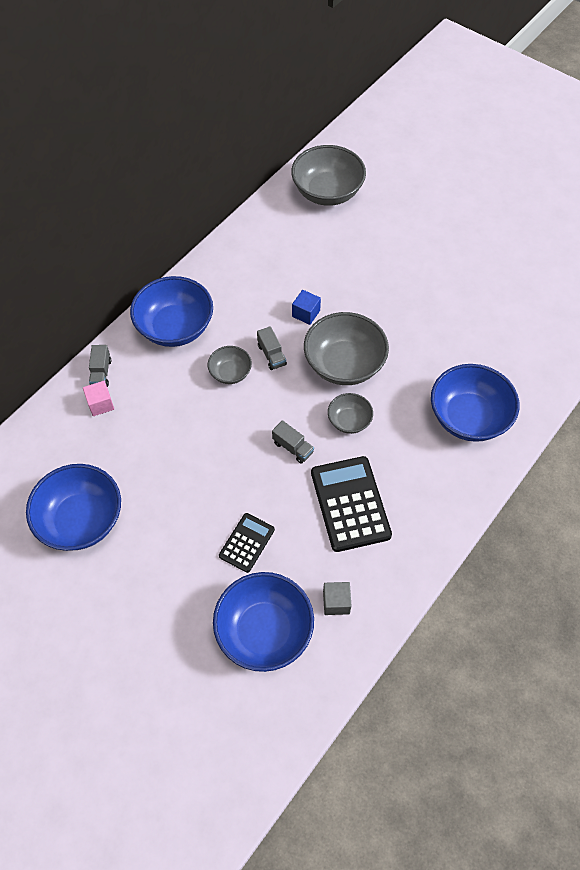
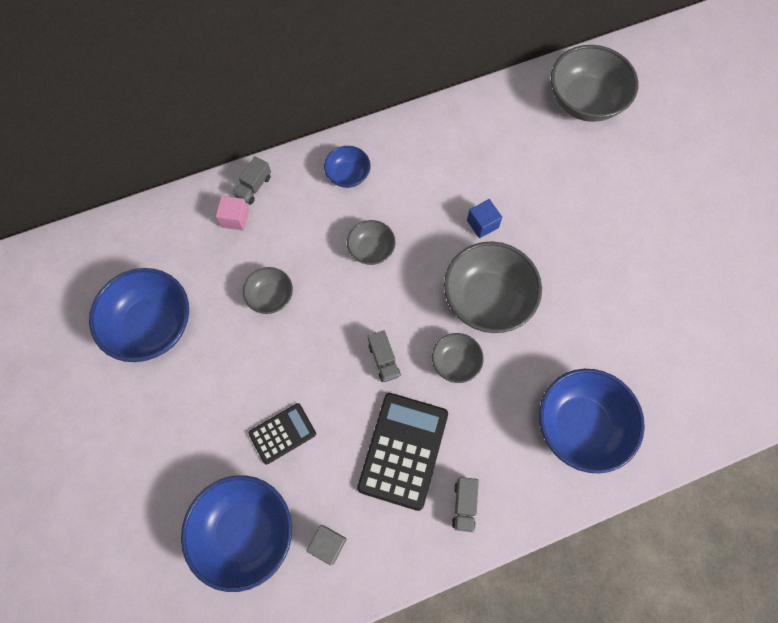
camera: 30 degrees right, 10 degrees up
blue bowl [130,276,213,347] -> blue bowl [324,146,371,188], size x0.52
grey truck [257,326,287,370] -> grey truck moved to [452,477,479,532]
none -> grey bowl [243,267,293,314]

